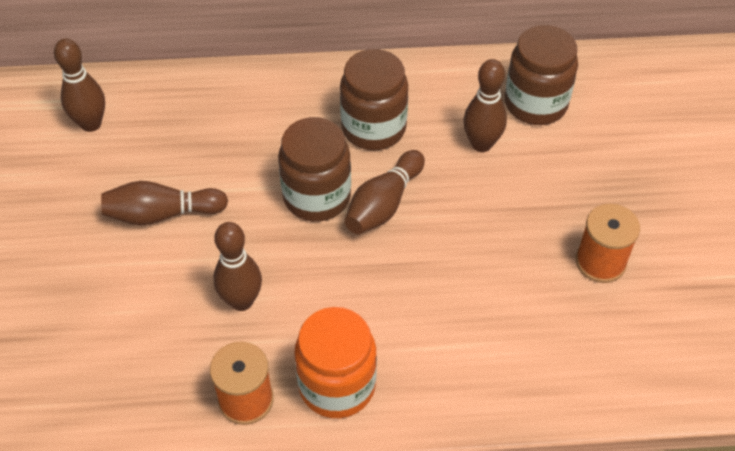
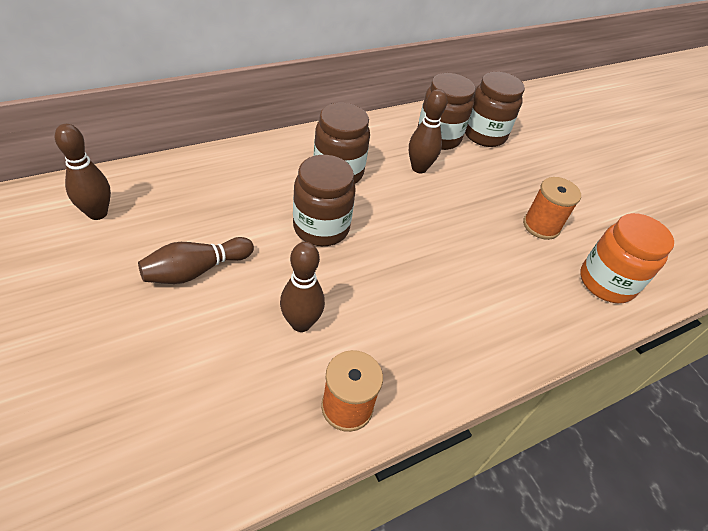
camera: 30 degrees left, 5 degrees down
orange jar [294,307,377,418] -> orange jar moved to [580,213,674,303]
brown bowling pin [345,150,425,234] -> none
none -> brown jar [465,72,525,147]

